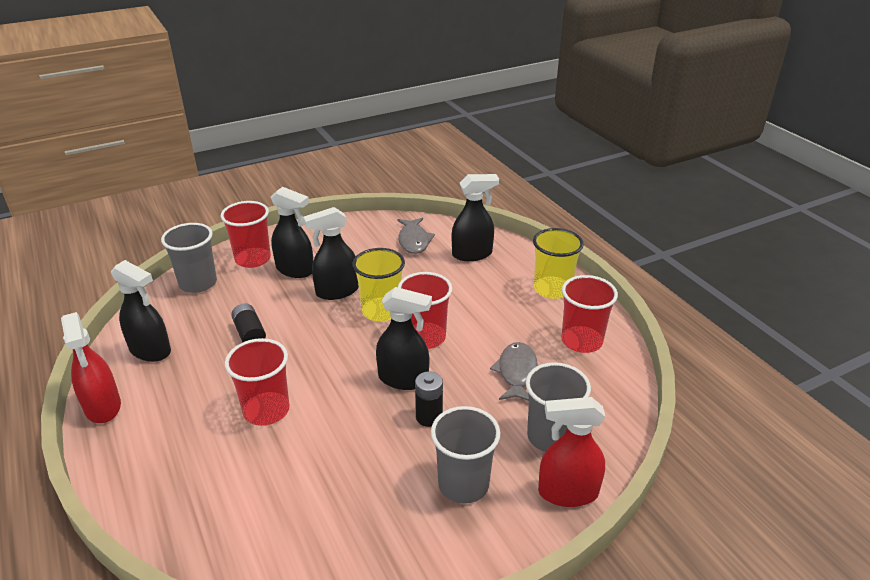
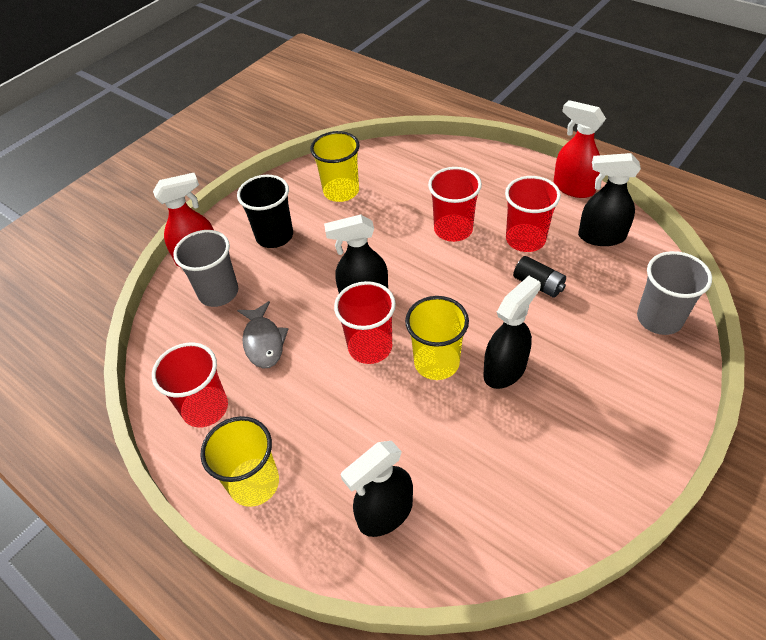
camera: 160 degrees right, 15 degrees up
red cup [221,201,271,268] -> red cup moved to [505,176,561,252]
black spray bottle [271,187,313,278] -> none
grey fish [397,217,435,254] -> none
black battery [415,371,443,427] -> none
grey cup [431,406,500,504] -> black cup [237,175,293,248]
none -> yellow cup [310,131,360,202]

